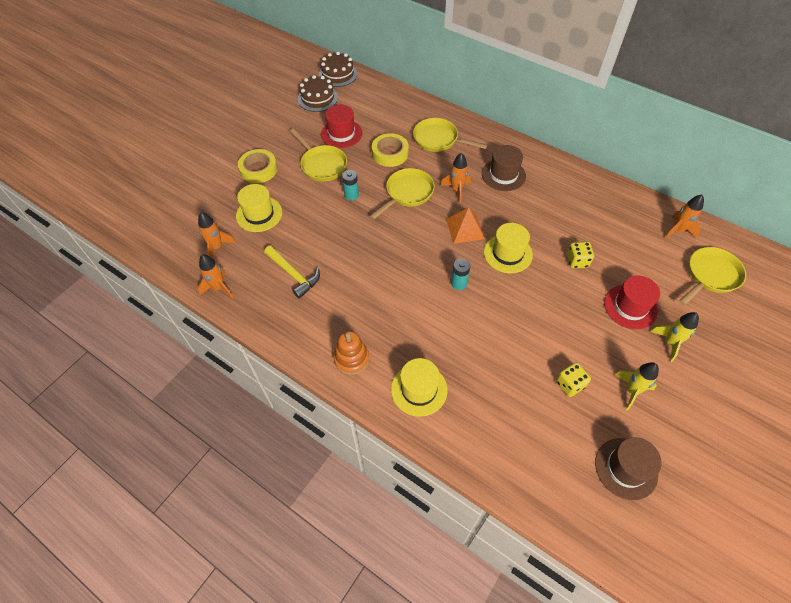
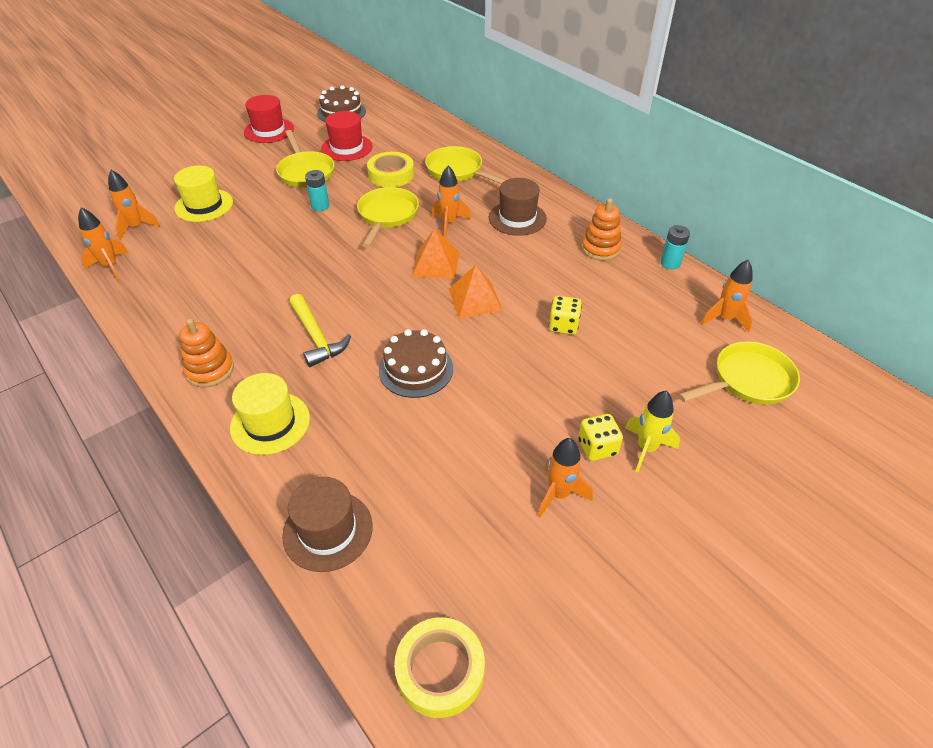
camera: 15 degrees right, 10 degrees down
yellow tape [238,149,278,183] -> yellow tape moved to [394,617,485,718]
yellow hammer [264,245,320,298] -> yellow hammer moved to [289,294,351,367]
brown cake [319,52,357,87] -> brown cake moved to [379,329,453,398]
yellow pan [370,168,435,220] -> yellow pan turned 45 degrees counterclockwise [357,187,419,248]
turquoise battery [451,259,470,290] -> turquoise battery moved to [660,225,690,269]
yellow hat [484,223,533,273] -> orange pyramid [449,265,503,318]
yellow dice [556,362,591,397] -> yellow dice moved to [578,414,623,461]
brown hat [595,437,662,500] -> brown hat moved to [282,477,373,572]
red hat [604,276,660,329] -> red hat moved to [244,95,294,143]
yellow rocket [615,362,659,411] -> orange rocket [538,438,593,517]
none -> orange stacking toy [581,198,622,261]

